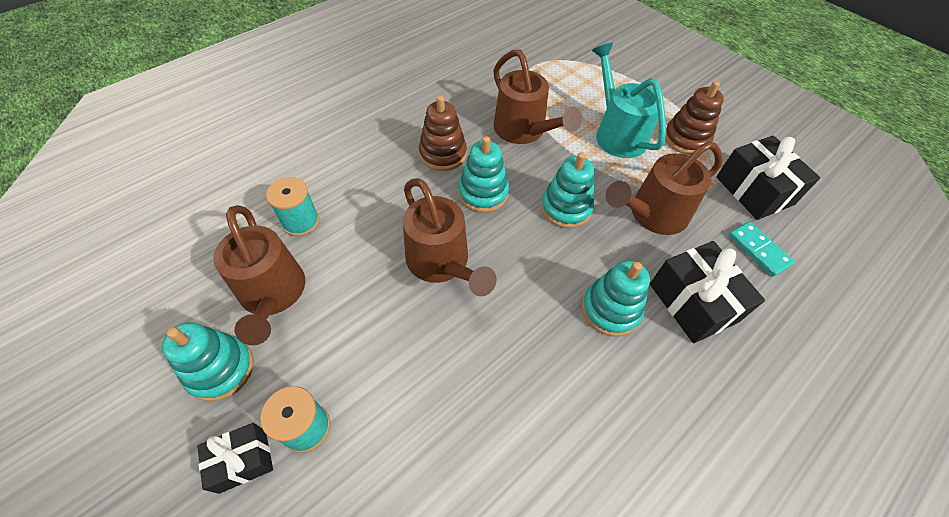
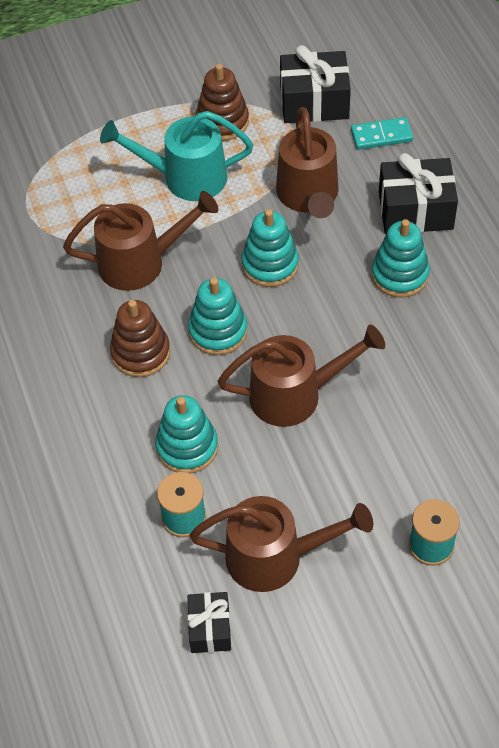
camera: 65 degrees left, 0 degrees up
turquoise stacking toy [162,322,254,401] -> turquoise stacking toy moved to [155,395,218,473]
black gift [197,423,273,494] -> black gift moved to [187,592,231,653]

